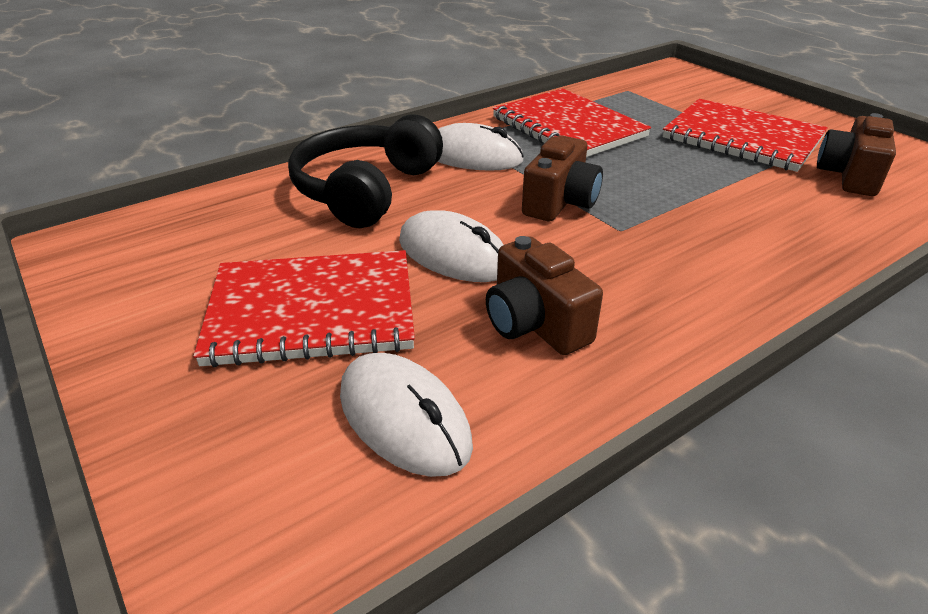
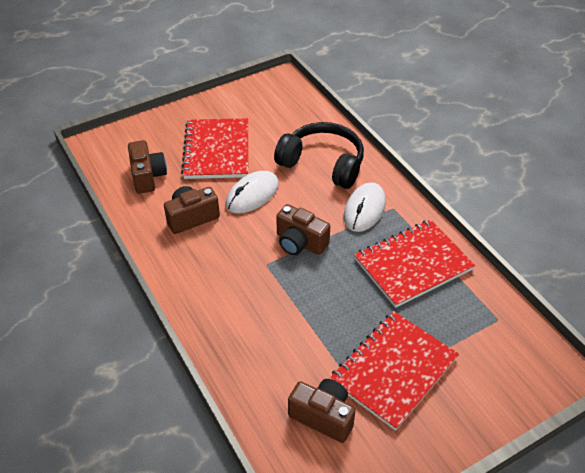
camera: 95 degrees right, 10 degrees up
white mouse [340,353,473,477] -> brown camera [128,140,167,194]

